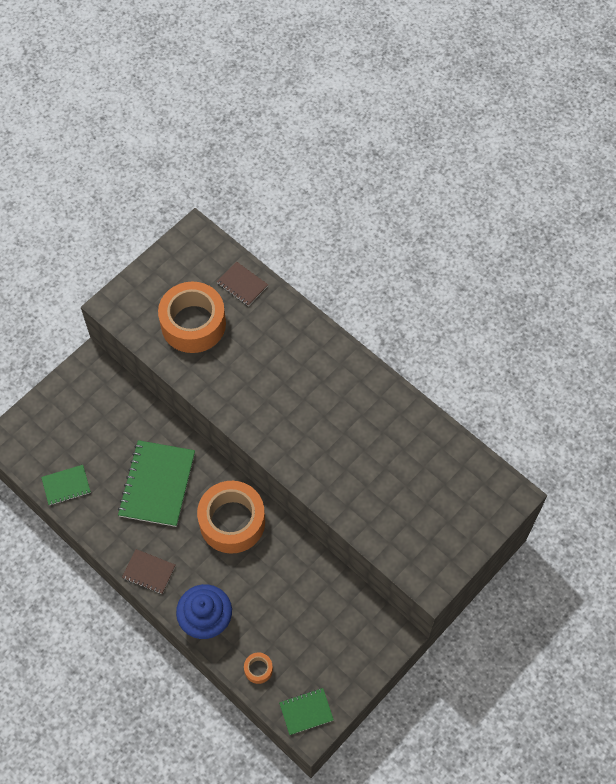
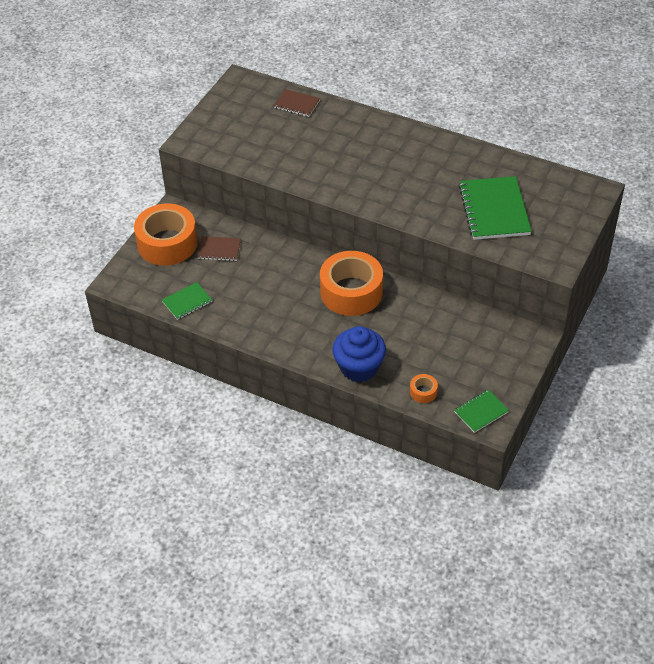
camera: 15 degrees left, 15 degrees down
green notebook [118,440,195,527] -> green notebook moved to [459,176,532,240]
brown notebook [122,549,175,594] -> brown notebook moved to [197,236,241,261]
orange tape [158,282,226,353] -> orange tape moved to [134,203,198,266]

